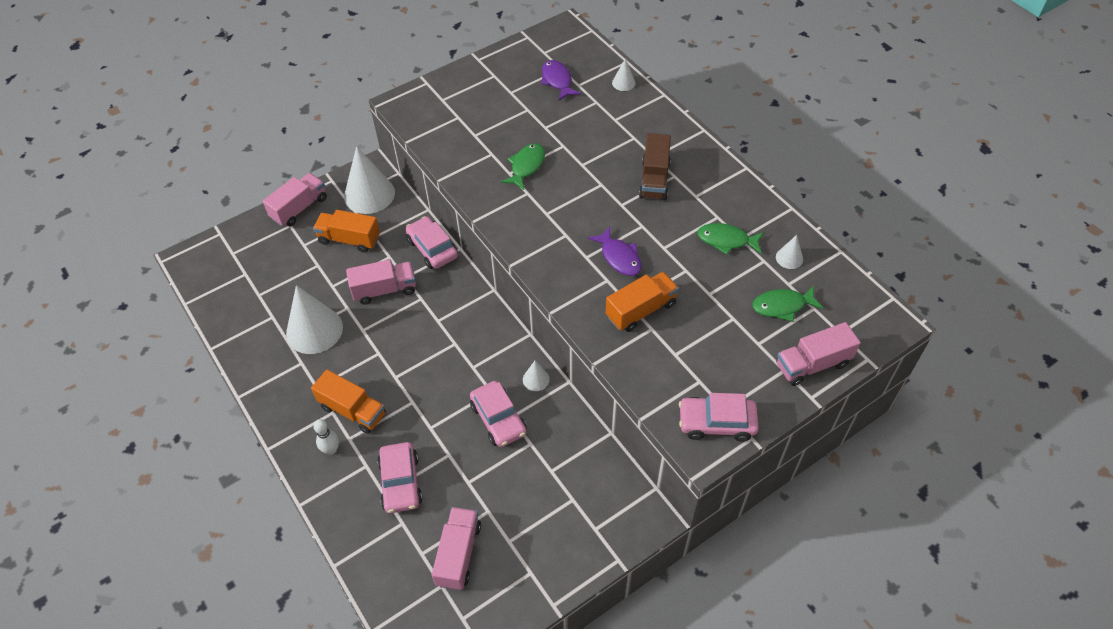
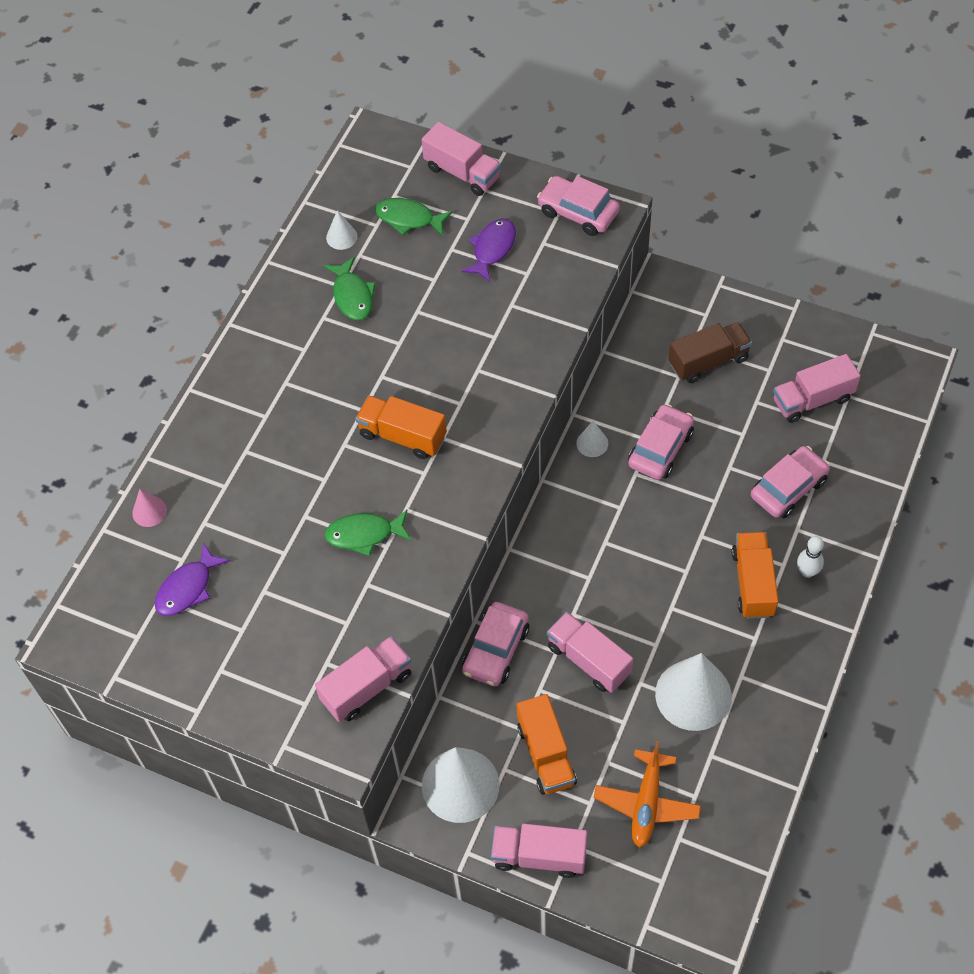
camera: 120 degrees left, 5 degrees up
purple fish [588,226,642,276] -> purple fish moved to [461,219,516,282]
orange truck [606,272,679,332] -> orange truck moved to [355,395,447,459]
white cone [612,59,636,91] -> pink cone [132,489,167,527]
brown truck [639,133,671,200] -> brown truck moved to [669,322,752,383]
pink car [679,393,759,442] -> pink car turned 150 degrees clockwise [537,176,620,236]
green fish [752,286,824,322] -> green fish turned 150 degrees clockwise [375,198,453,236]
none -> pink truck [315,636,411,722]
none -> orange plane [594,741,701,847]

